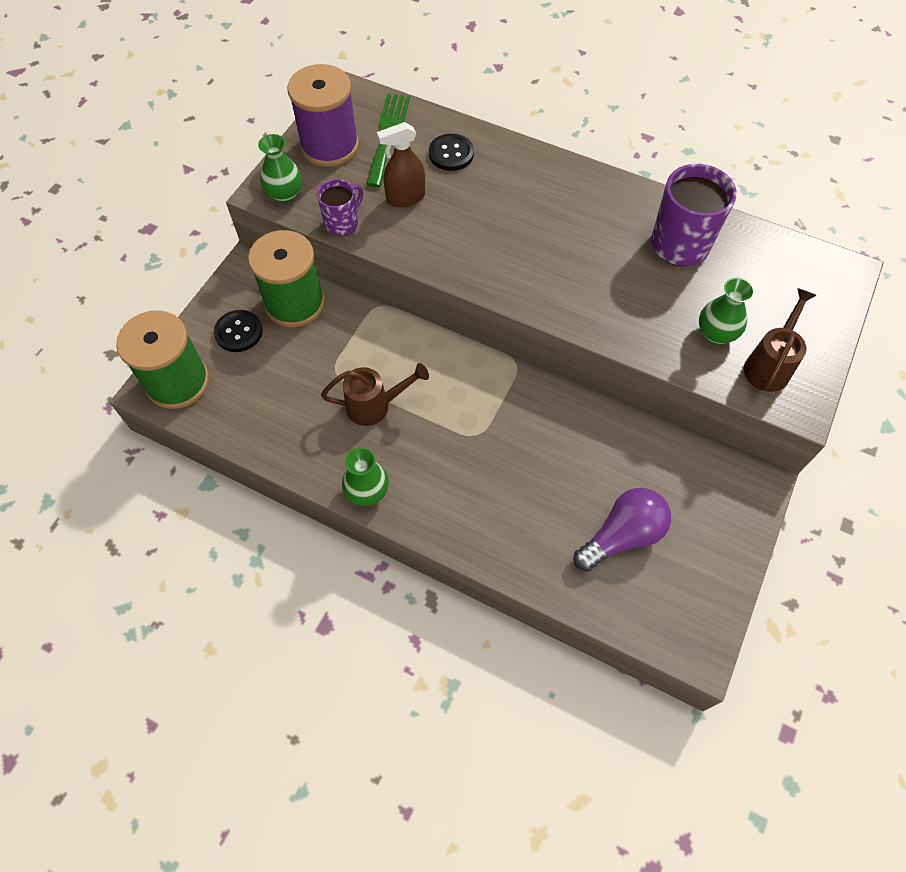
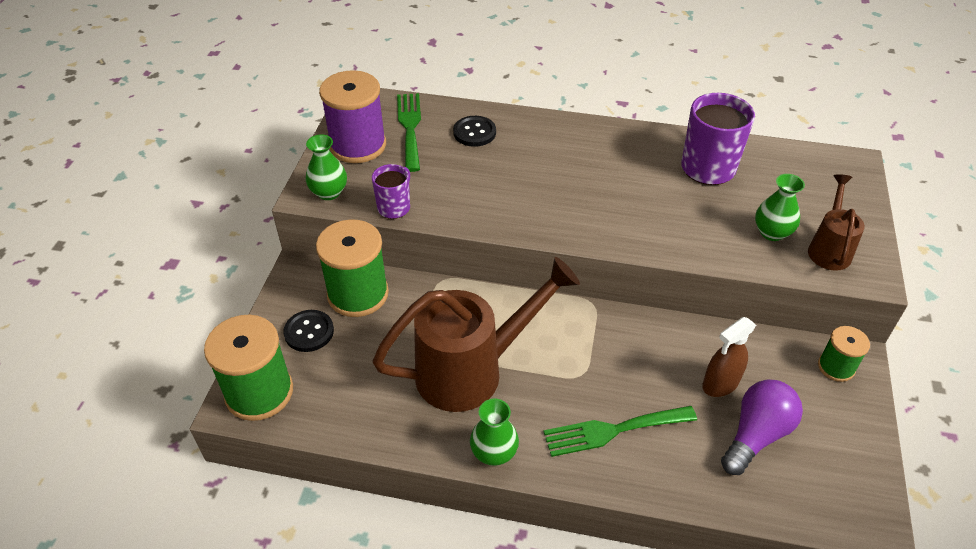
camera: 15 degrees left, 15 degrees down
brown watering can [321,363,429,426] -> brown watering can [372,257,580,412], size x1.92
brown spray bottle [377,122,425,207] -> brown spray bottle moved to [702,317,756,397]
none -> green fork [543,406,697,457]
none -> green spool [818,326,870,382]

